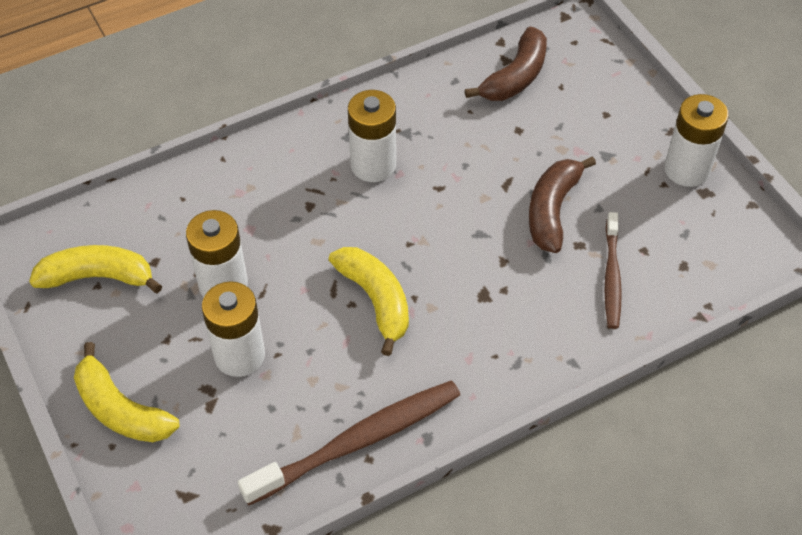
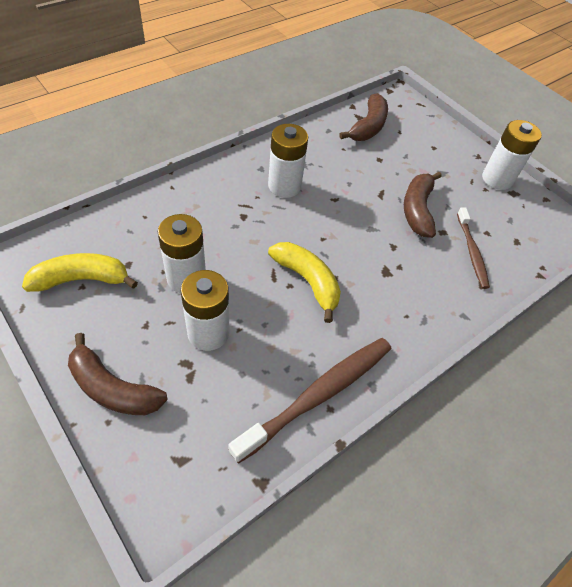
camera: 15 degrees left, 0 degrees up
yellow banana [74,342,179,442] -> brown banana [68,333,168,415]

